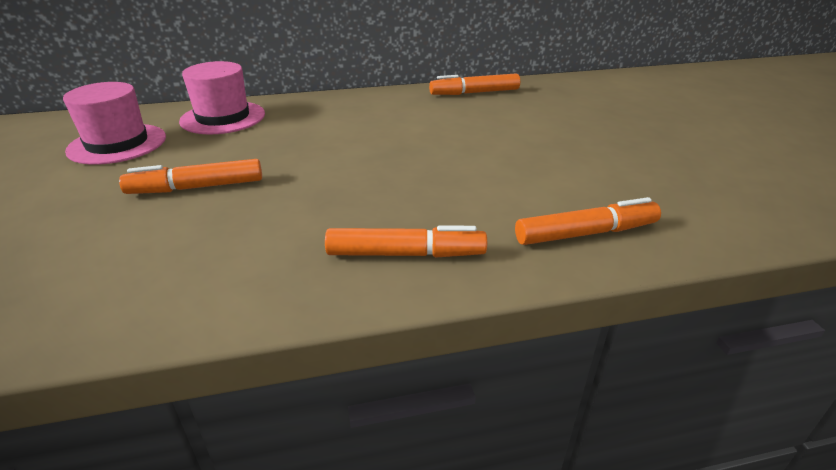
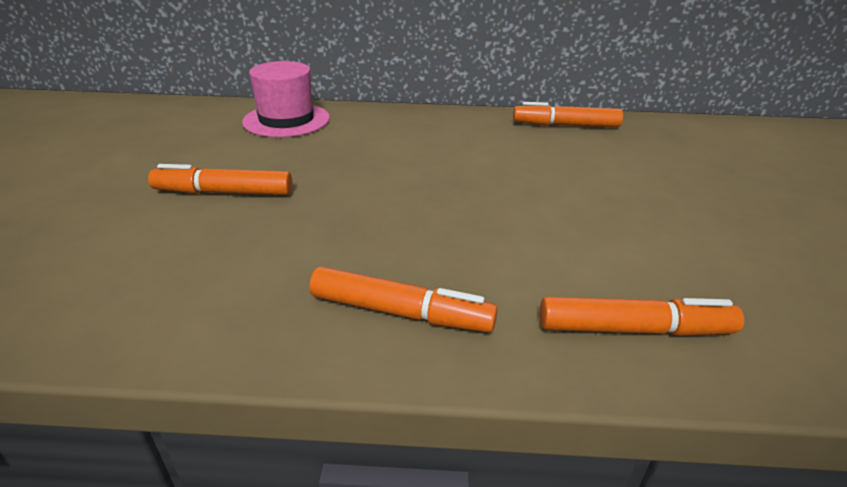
camera: 15 degrees right, 0 degrees up
pink hat [63,82,166,165] -> none

